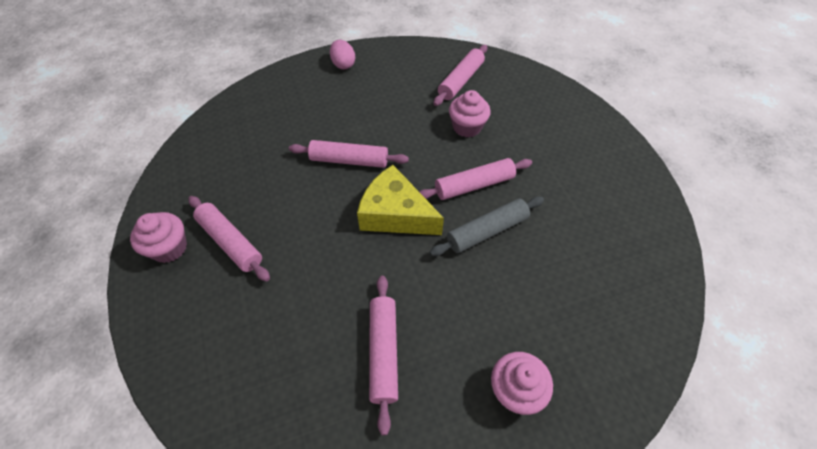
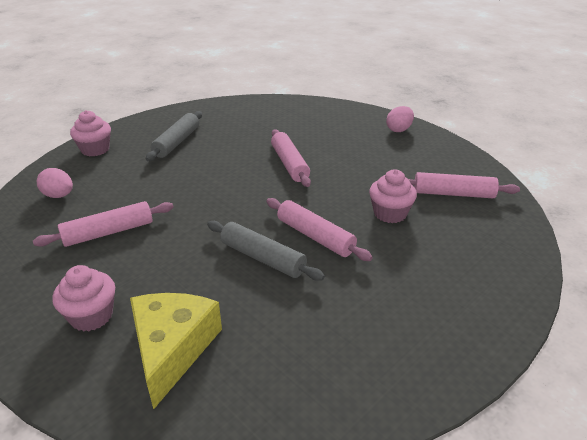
camera: 65 degrees right, 20 degrees down
pink cupcake [130,212,187,263] -> pink cupcake moved to [70,110,111,156]
pink rolling pin [188,196,270,282] -> grey rolling pin [146,111,202,161]
yellow cheese [357,165,444,235] -> yellow cheese moved to [130,293,222,410]
none -> pink egg [37,168,73,198]

